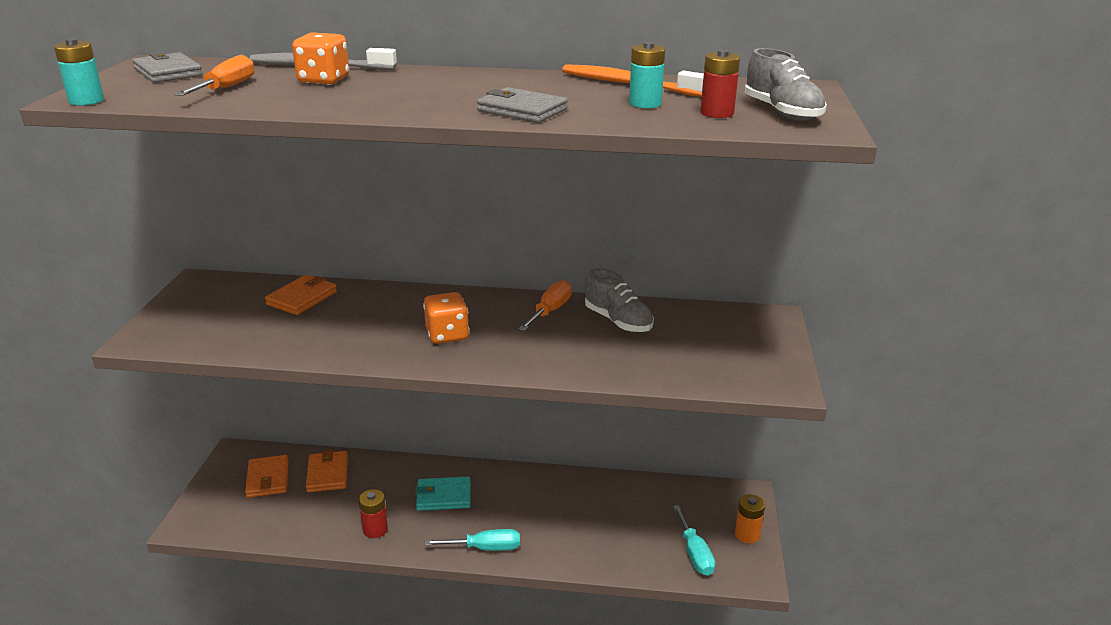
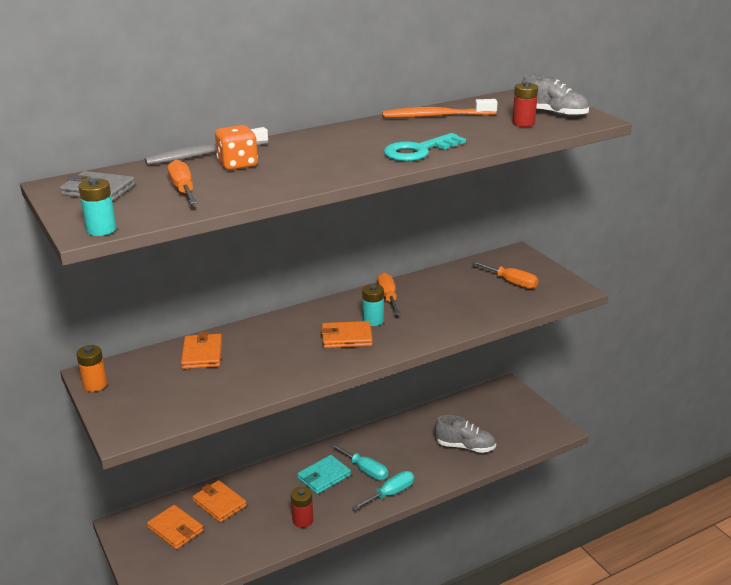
camera: 35 degrees left, 0 degrees up
orange dice [423,292,469,344] -> orange wallet [321,321,372,348]
grey wallet [477,87,568,123] -> turquoise key [383,133,466,161]
grey shoe [585,268,654,332] -> grey shoe moved to [434,415,496,453]
turquoise battery [629,42,665,108] -> turquoise battery moved to [362,284,384,326]
turquoise screwdriver [673,505,715,576] -> turquoise screwdriver moved to [331,443,388,480]
orange battery [735,494,765,543] -> orange battery moved to [76,345,107,392]
none -> orange screwdriver [472,261,538,289]

